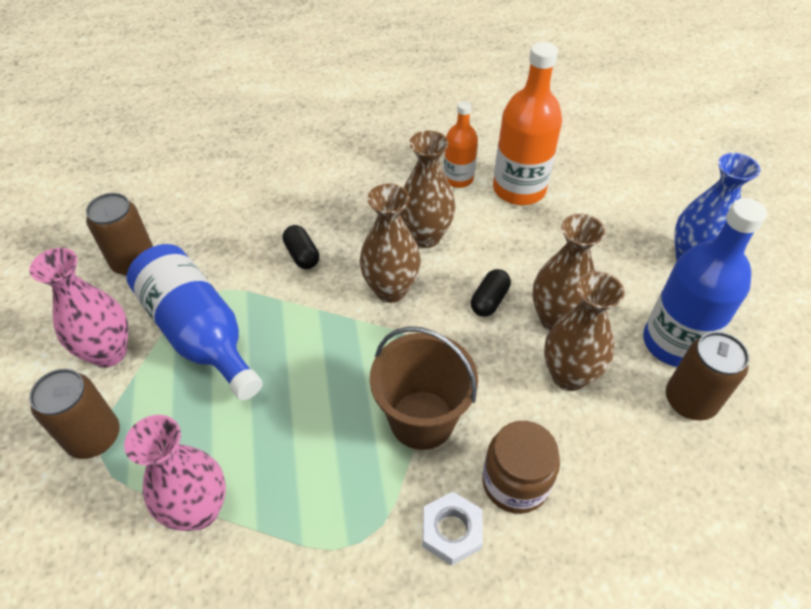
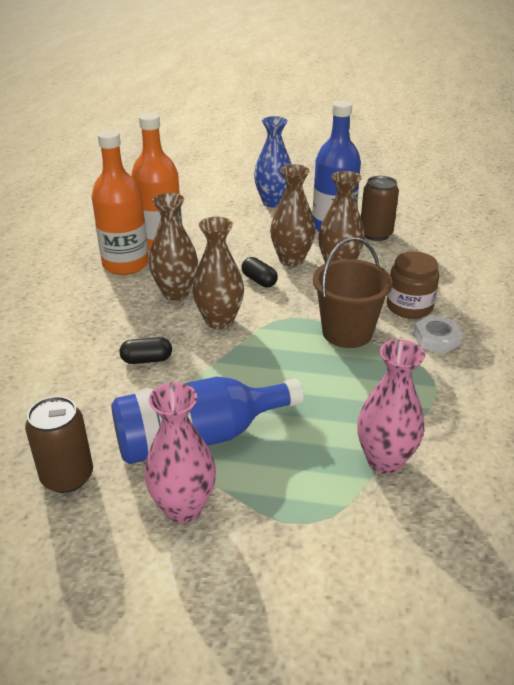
camera: 70 degrees left, 15 degrees down
brown can [29,369,120,459] -> none
orange bottle [444,101,478,188] -> orange bottle [91,130,149,275], size x1.73

